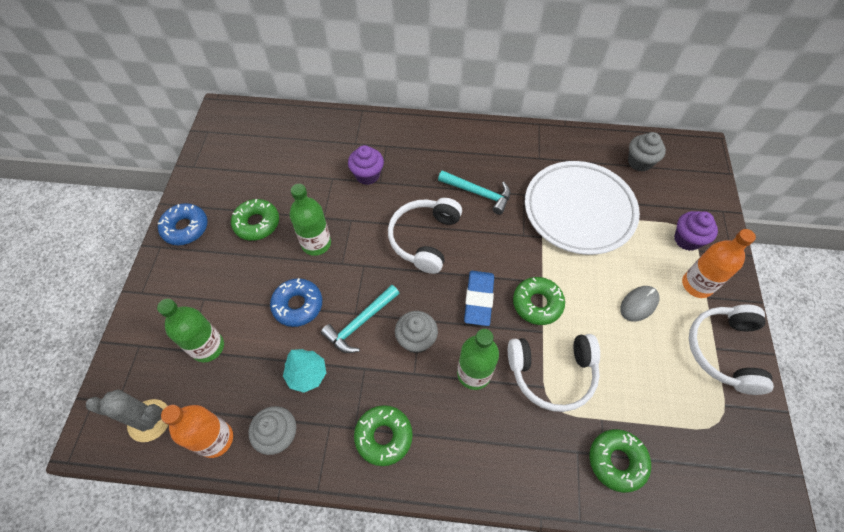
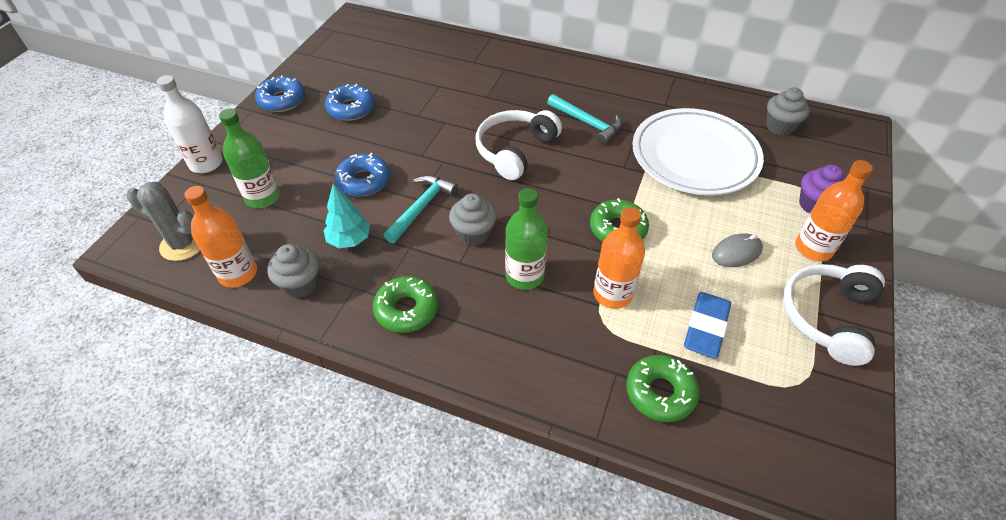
camera: 15 degrees right, 10 degrees down
green donut [231,199,279,241] -> blue donut [325,84,375,121]
green bottle [290,184,331,256] -> none
turquoise hammer [321,285,400,353] -> turquoise hammer turned 150 degrees clockwise [384,175,458,243]
purple cupcake [348,145,384,185] -> none
blue eraser [464,271,494,326] -> blue eraser moved to [684,292,731,358]
white headphones [508,334,600,412] -> orange bottle [593,207,645,309]
none -> white bottle [157,75,223,173]

